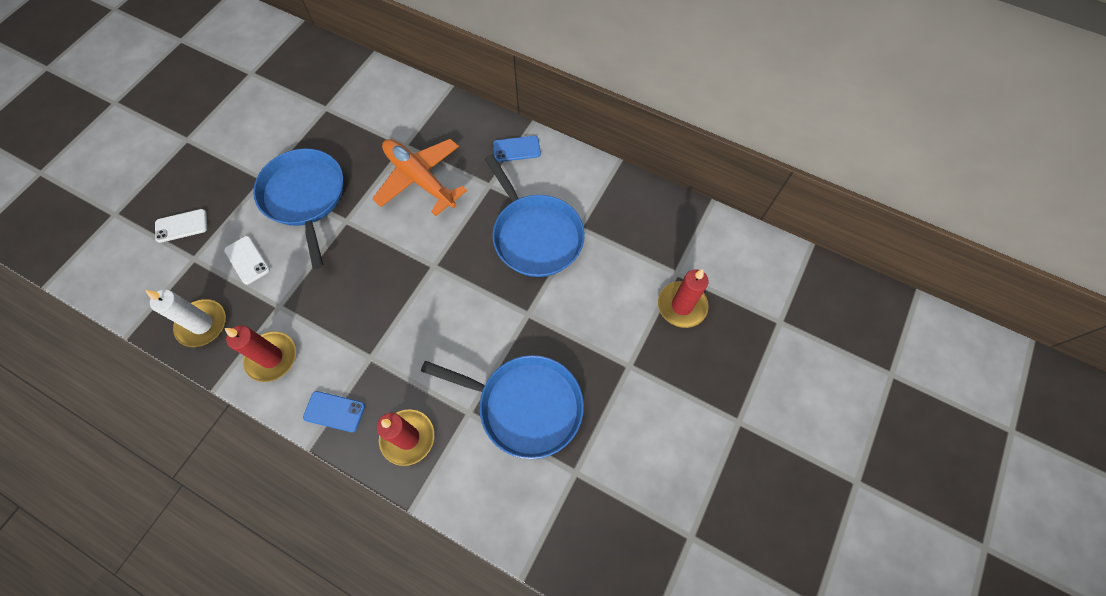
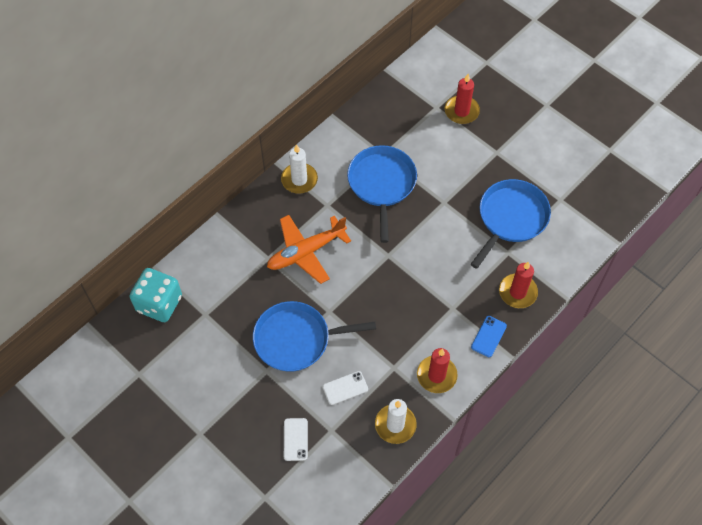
camera: 75 degrees left, 5 degrees down
blue pan [485,155,585,277] -> blue pan turned 75 degrees counterclockwise [347,145,417,243]
blue phone [493,136,541,162] -> white candle [281,144,318,194]
none -> turquoise dice [130,268,182,322]

